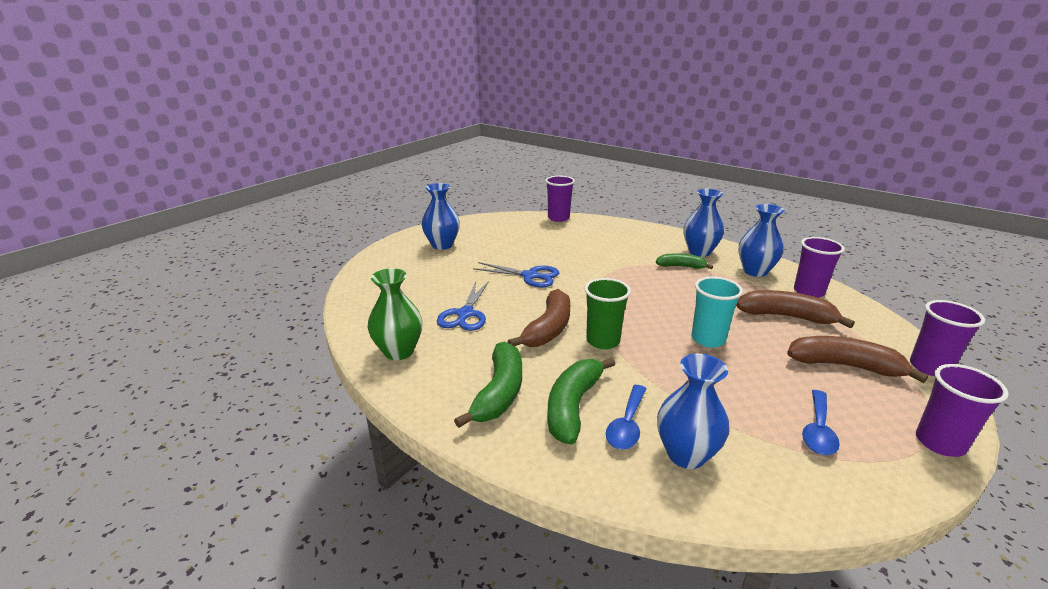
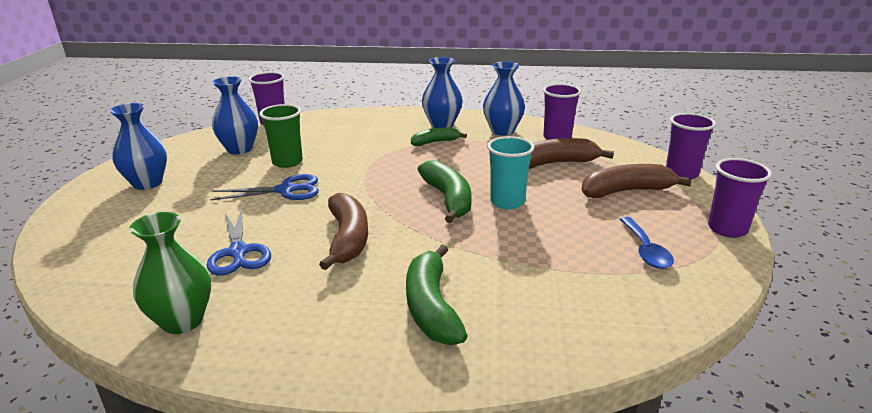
camera: 30 degrees left, 0 degrees up
green banana [454,341,522,428] -> green banana moved to [417,160,472,223]
green cup [584,278,631,349] -> green cup moved to [259,104,303,168]
blue spoon [606,385,646,450] -> none
blue vase [657,354,730,469] -> blue vase moved to [212,76,258,154]

